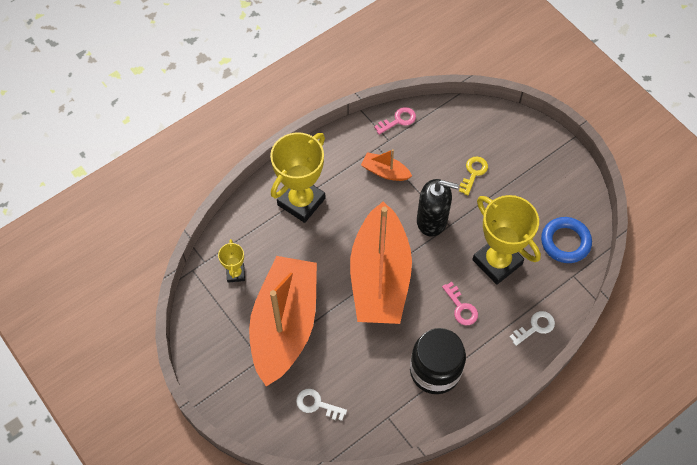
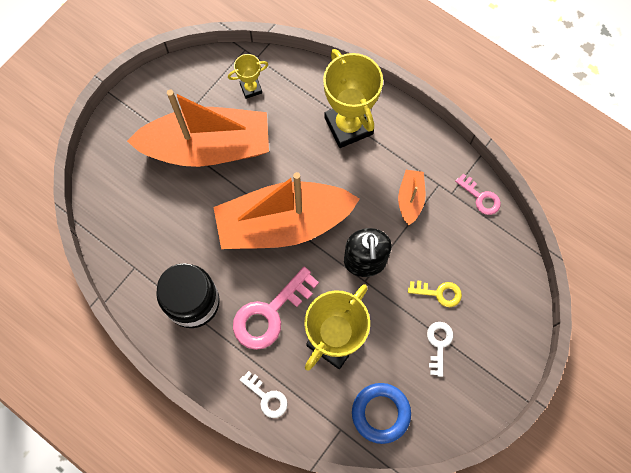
camera: 75 degrees right, 10 degrees up
yellow trophy [270,132,325,223] -> yellow trophy turned 45 degrees clockwise [323,49,383,148]
white key [296,389,347,421] -> white key moved to [427,322,453,377]
pink key [442,282,478,325] -> pink key [233,267,319,350], size x1.85

